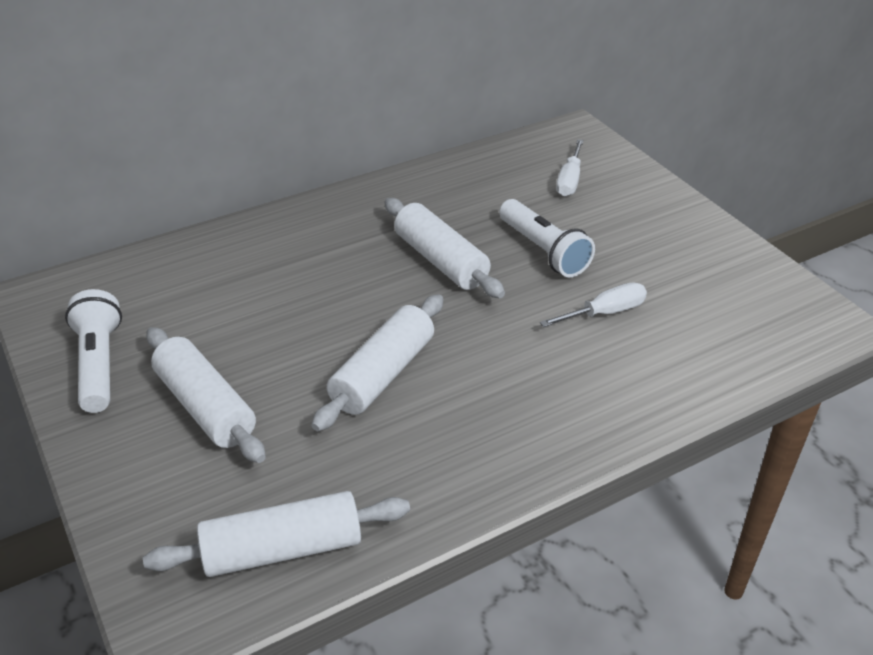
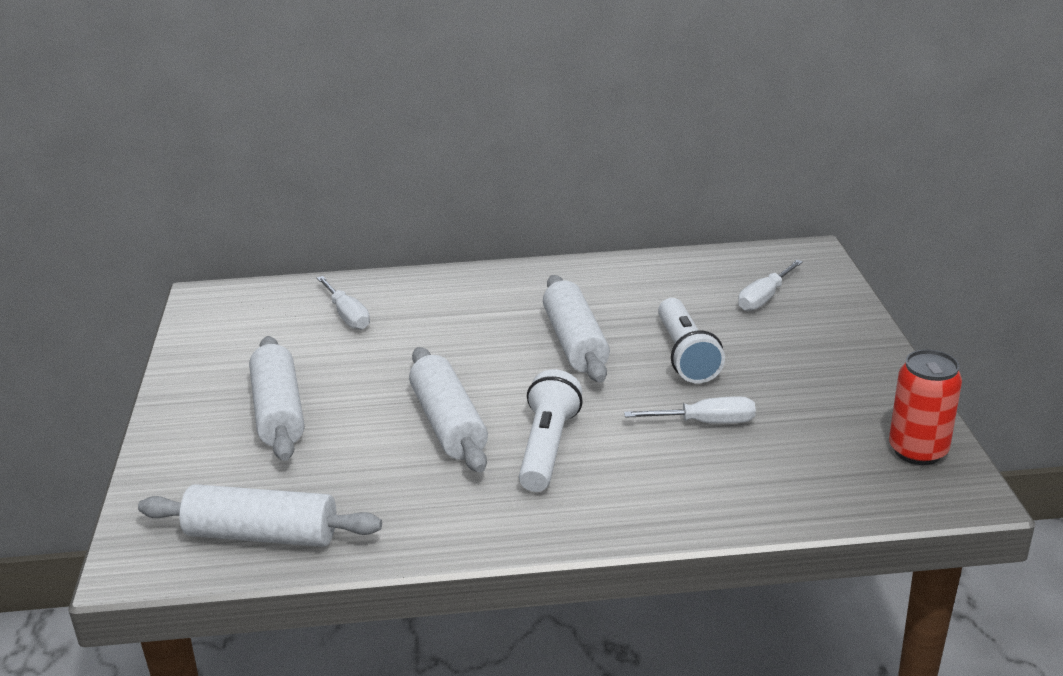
camera: 25 degrees right, 10 degrees down
white flashlight [65,289,122,413] -> white flashlight moved to [519,369,583,492]
white rolling pin [312,294,443,431] -> white rolling pin turned 75 degrees counterclockwise [409,347,488,473]
none -> white screwdriver [317,276,370,330]
none -> red can [889,349,962,465]

